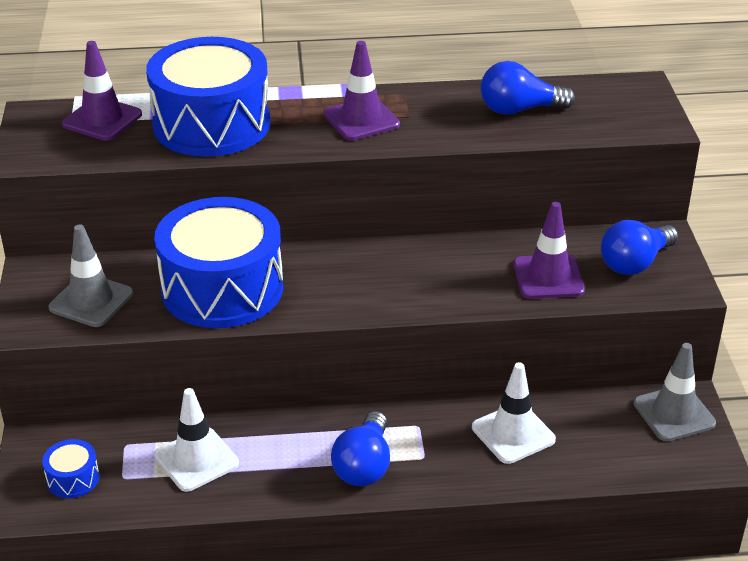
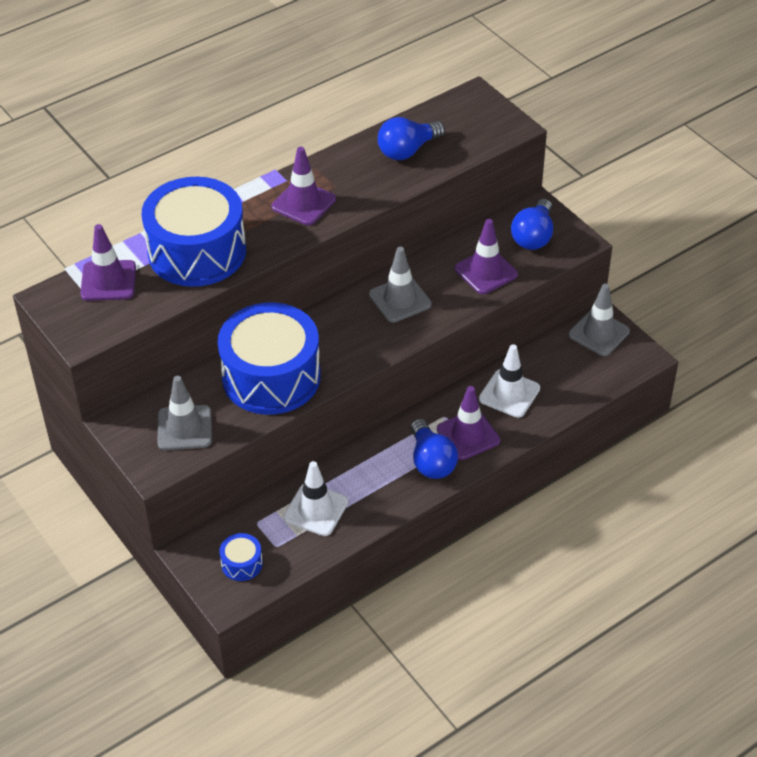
camera: 30 degrees left, 10 degrees up
none -> grey traffic cone [369,247,432,323]
none -> purple traffic cone [437,386,500,460]

